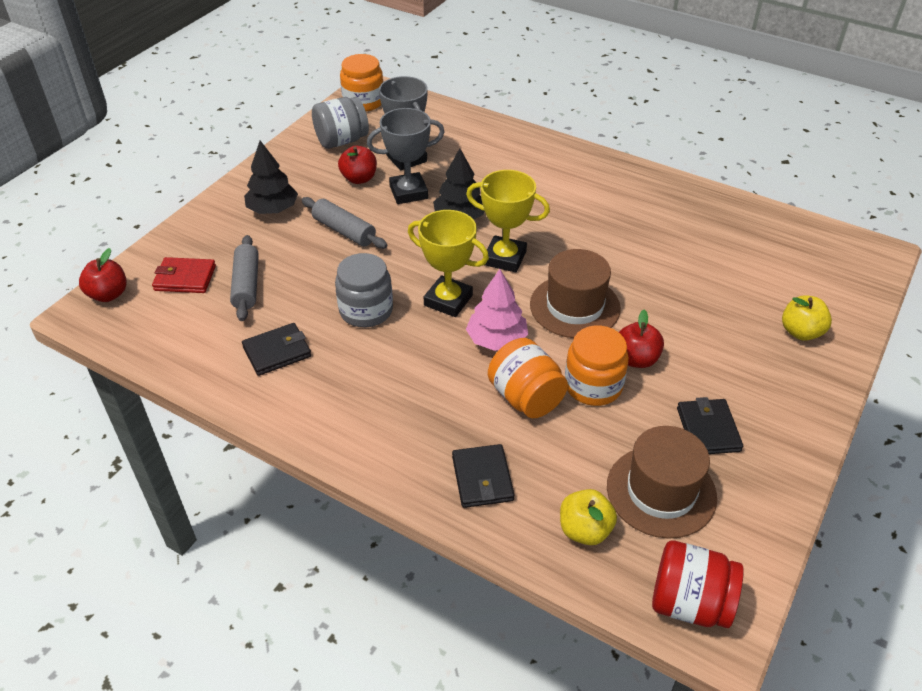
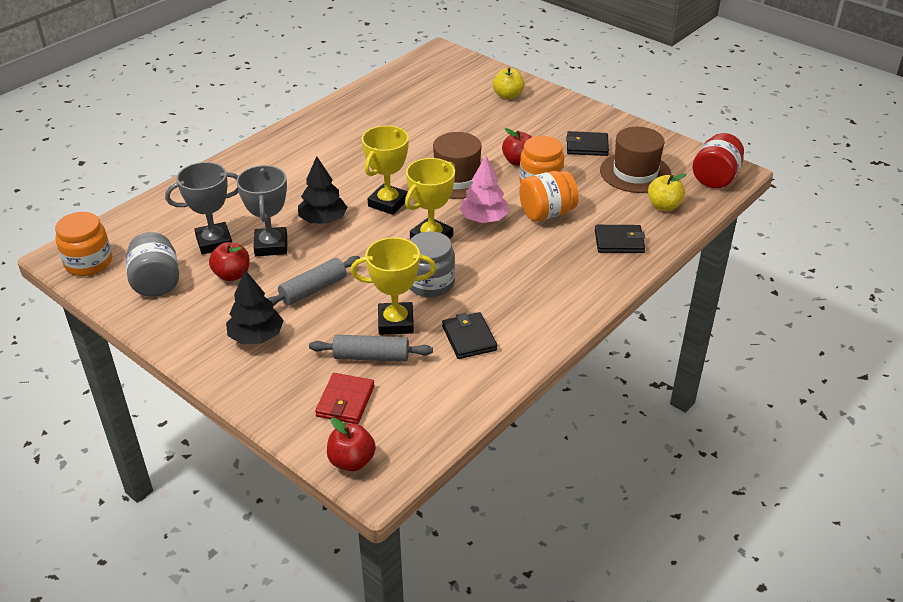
camera: 80 degrees left, 5 degrees down
none -> yellow trophy [351,237,436,335]

